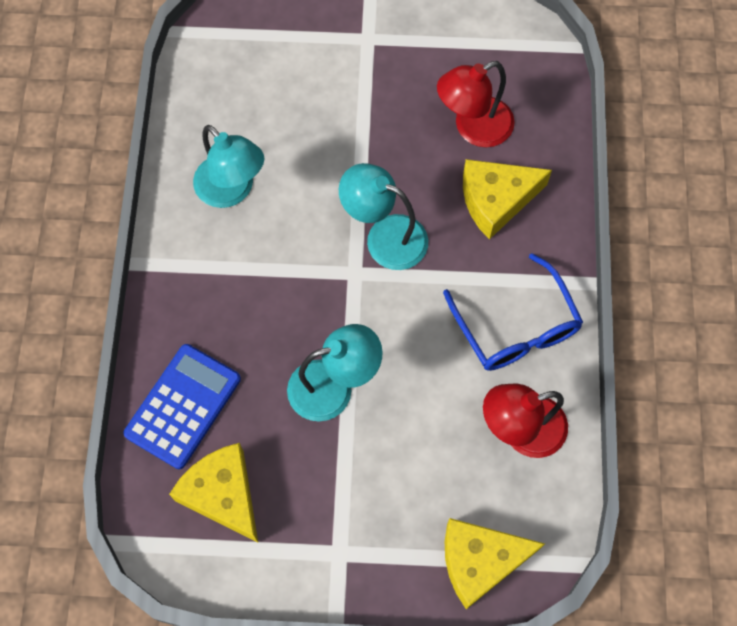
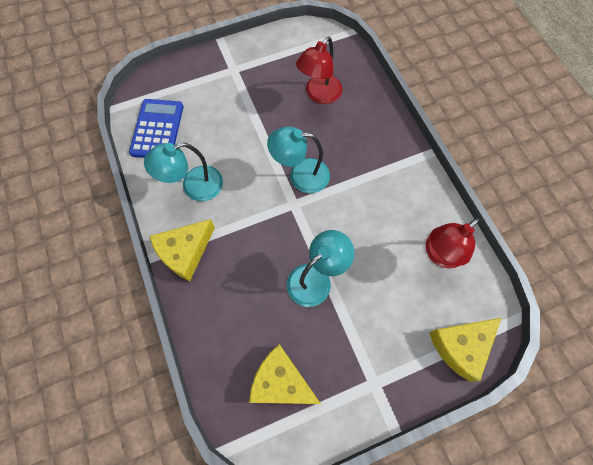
camera: 25 degrees left, 0 degrees up
blue calculator [123,344,241,469] -> blue calculator moved to [129,99,183,158]
turquoise lamp [193,125,264,208] -> turquoise lamp turned 135 degrees clockwise [144,143,223,201]
blue glasses [443,253,583,371] -> none
yellow cheese [463,159,552,240] -> yellow cheese moved to [149,219,215,281]

